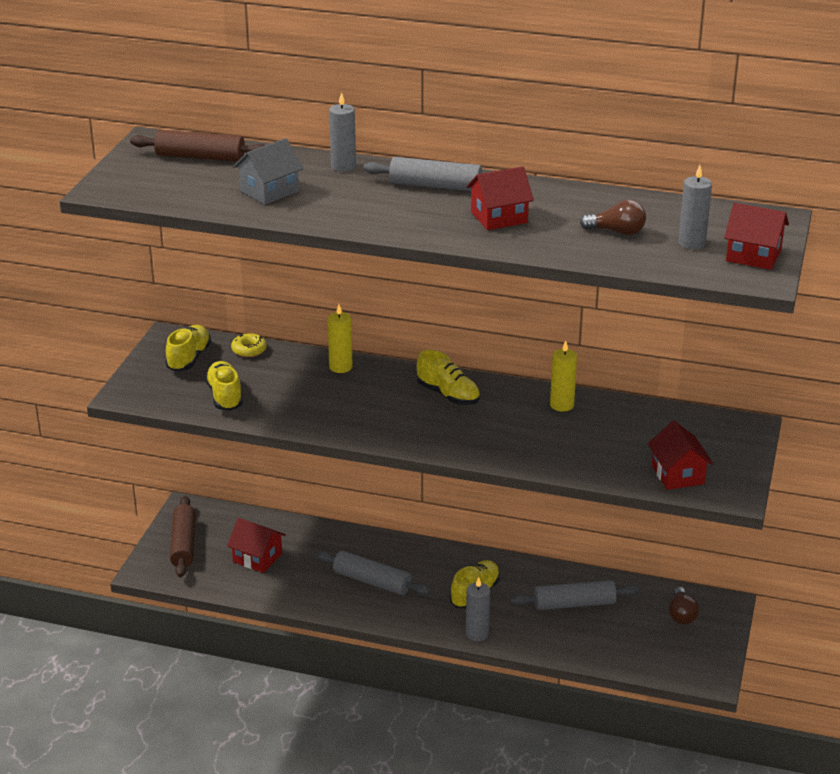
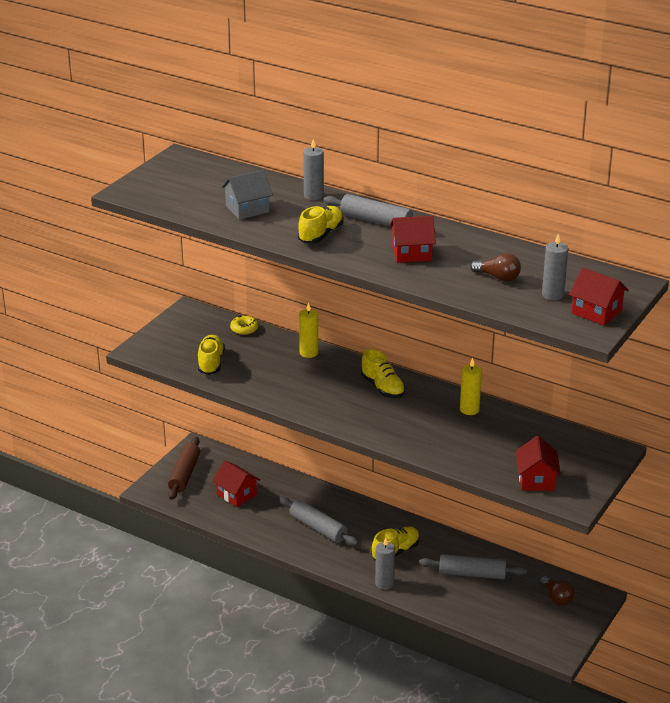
camera: 15 degrees right, 0 degrees up
brown rolling pin [130,130,265,162] -> none
yellow shoe [165,325,211,371] -> yellow shoe moved to [298,206,343,243]
brown light bulb [669,587,699,624] -> brown light bulb turned 45 degrees counterclockwise [540,576,575,606]

